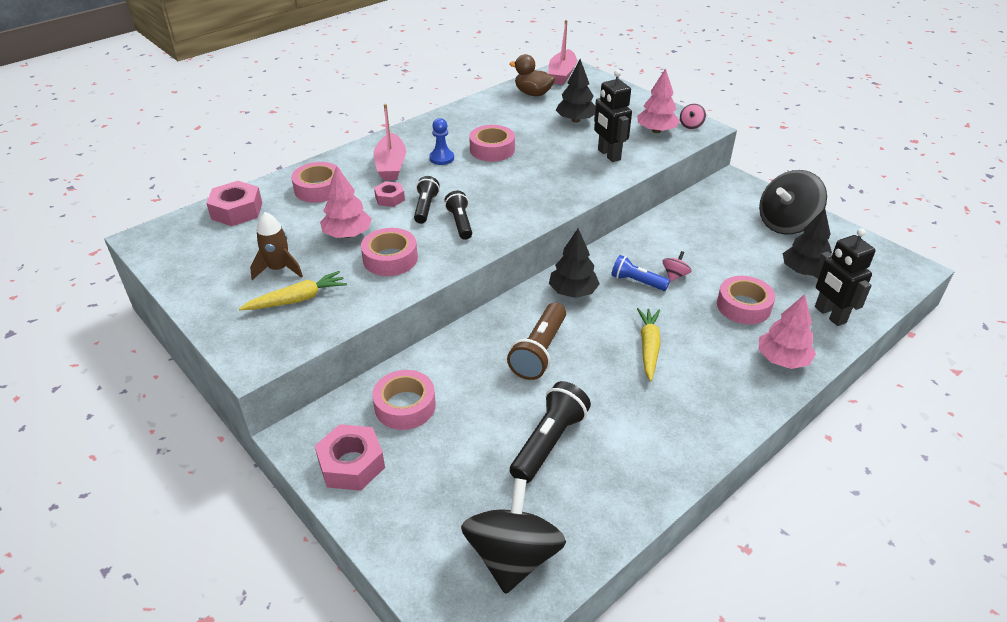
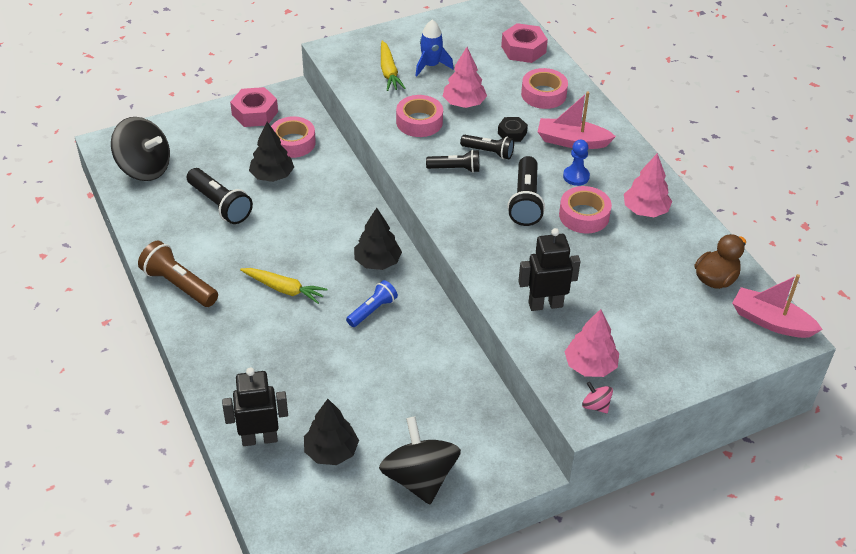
camera: 105 degrees right, 5 degrees up
brown rocket [250,212,303,280] -> blue rocket [415,20,454,77]
pink nut [374,181,405,207] -> black nut [498,117,528,142]
brown flashlight [507,302,566,380] -> brown flashlight moved to [138,240,218,307]
black tree [556,59,595,123] -> black tree moved to [249,122,294,182]
pink spinning top [663,251,692,281] -> none
pink tape [717,276,775,324] -> none
pink tree [759,294,816,369] -> pink tree moved to [624,153,672,217]
none -> black flashlight [508,156,545,226]

